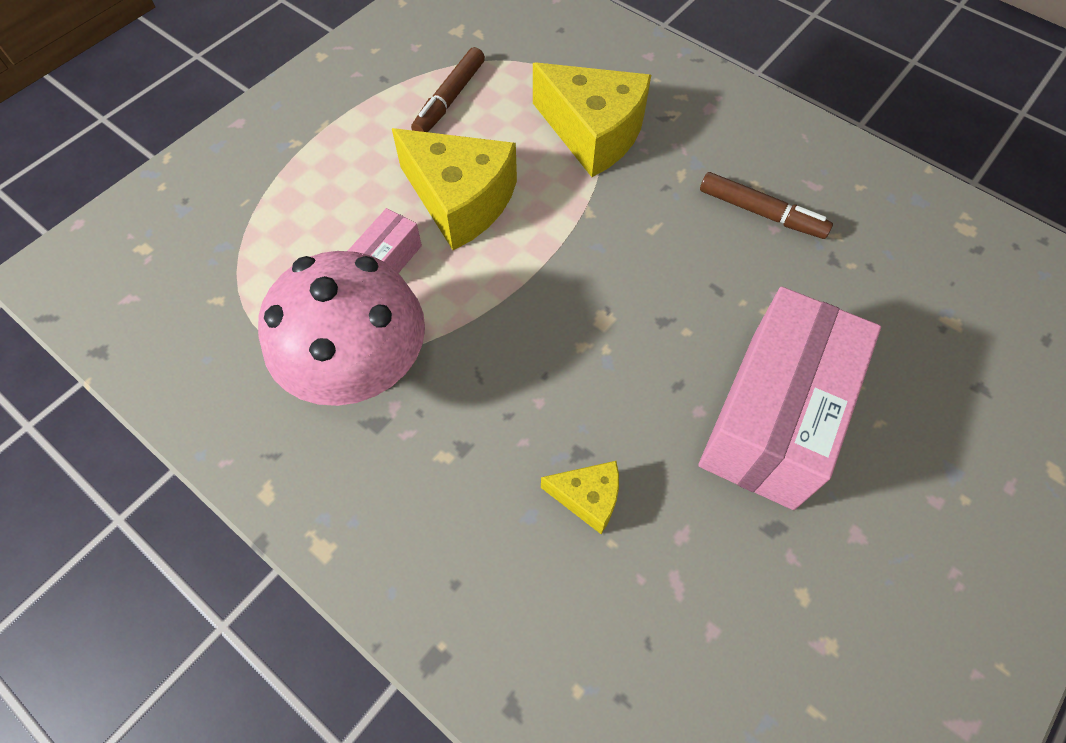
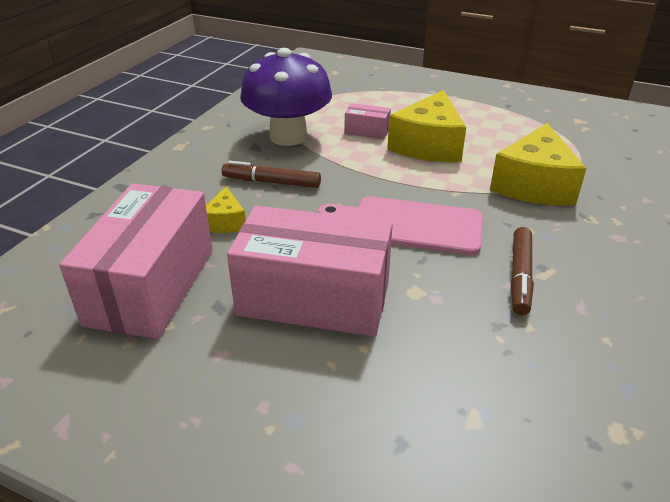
camera: 75 degrees right, 25 degrees down
pink mushroom [258,251,425,406] -> purple mushroom [240,48,332,146]
brown marker [411,47,485,132] -> brown marker moved to [222,161,321,188]
none -> pink box [59,183,213,339]
none -> pink cutting board [318,196,483,255]

